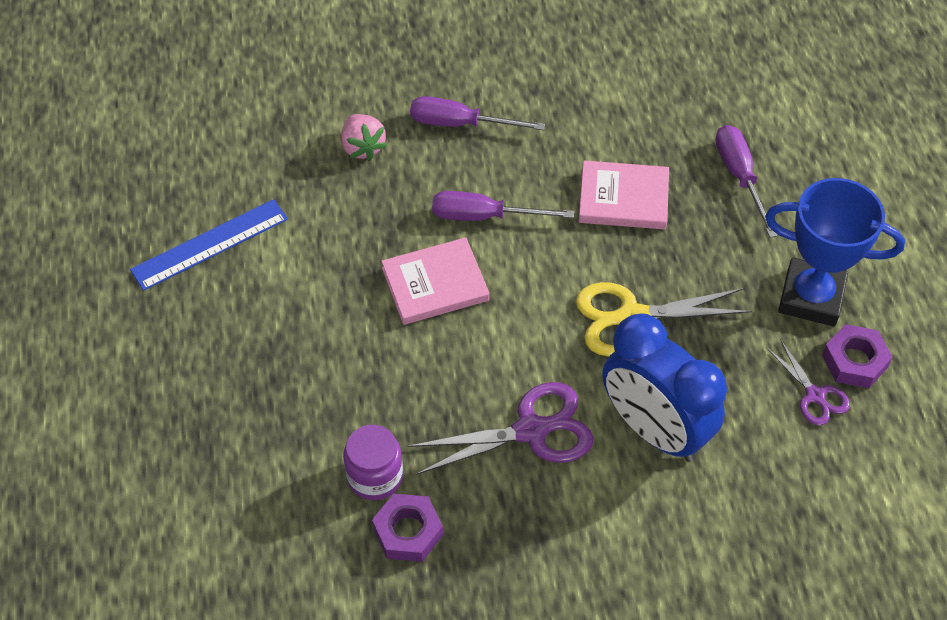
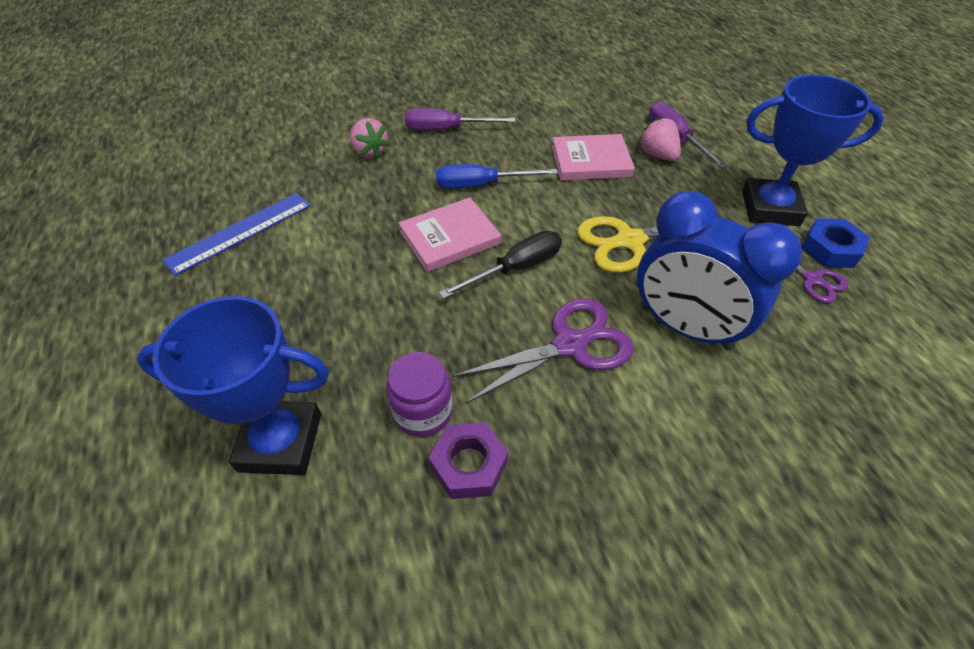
camera: 10 degrees left, 5 degrees down
purple screwdriver [432,191,574,221] -> blue screwdriver [436,164,558,189]
purple nut [822,324,893,388] -> blue nut [802,218,870,268]
none -> blue trophy [136,296,329,475]
none -> black screwdriver [439,231,562,299]
none -> pink strawberry [638,116,681,161]

